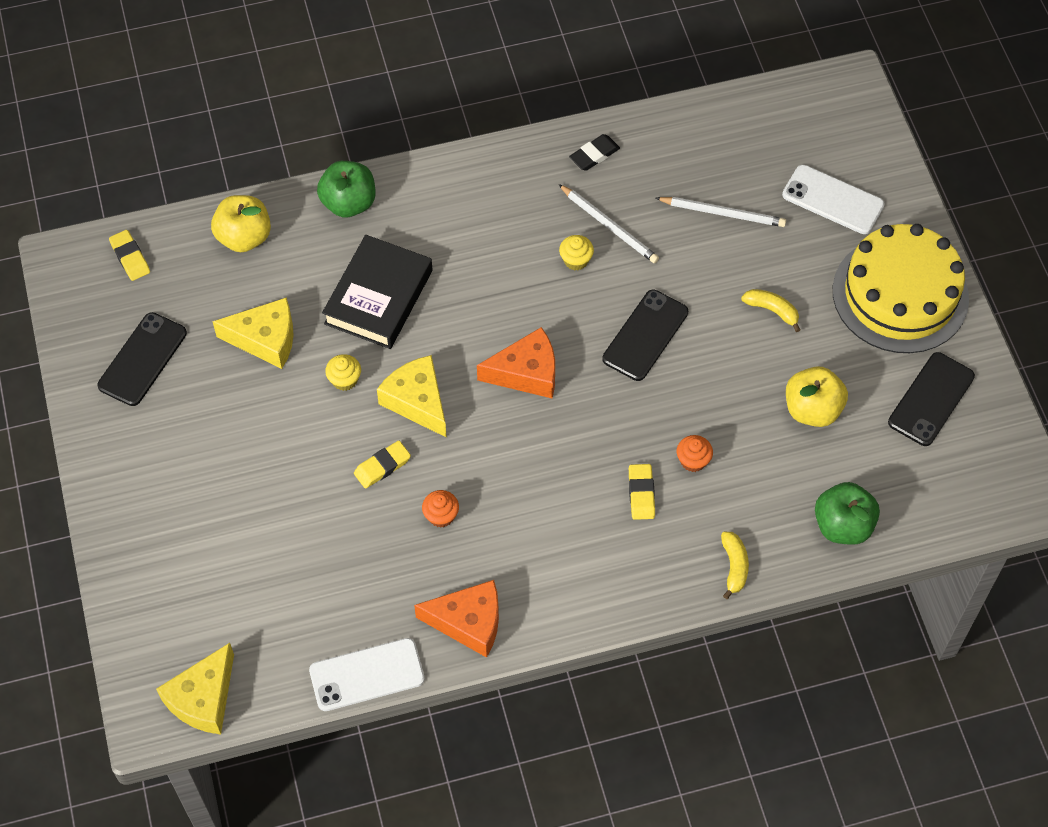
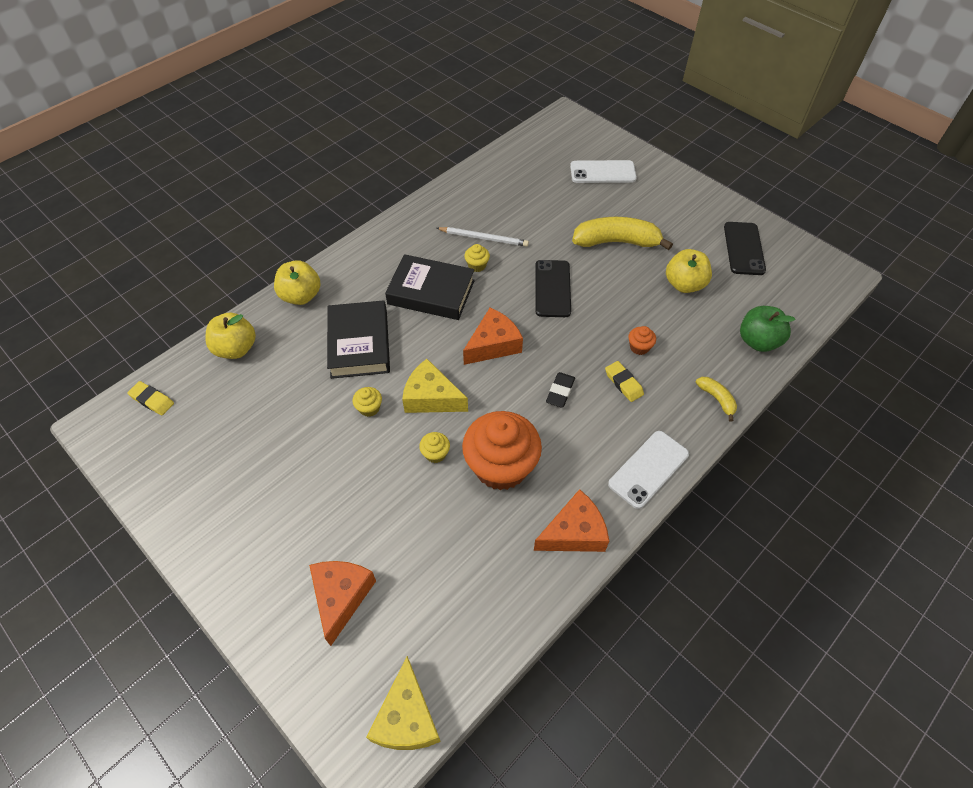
camera: 30 degrees left, 5 degrees down
black phone [97,312,187,406] -> none
yellow cheese [212,297,294,369] -> none
white phone [309,638,425,711] -> white phone moved to [608,431,689,509]
green apple [317,161,375,217] -> yellow apple [274,260,321,305]
yellow eraser [354,441,411,489] -> yellow cupcake [419,432,450,463]
orange cupcake [422,490,459,528] -> orange cupcake [462,411,542,490], size x2.48
black eraser [569,134,620,171] -> black eraser moved to [546,372,575,407]
white pencil [656,197,786,227] -> none
yellow banana [741,289,800,332] -> yellow banana [572,217,673,250], size x2.05
yellow cake [833,224,969,353] -> none
none -> orange cheese [309,561,376,646]
none -> black book [385,254,475,320]

